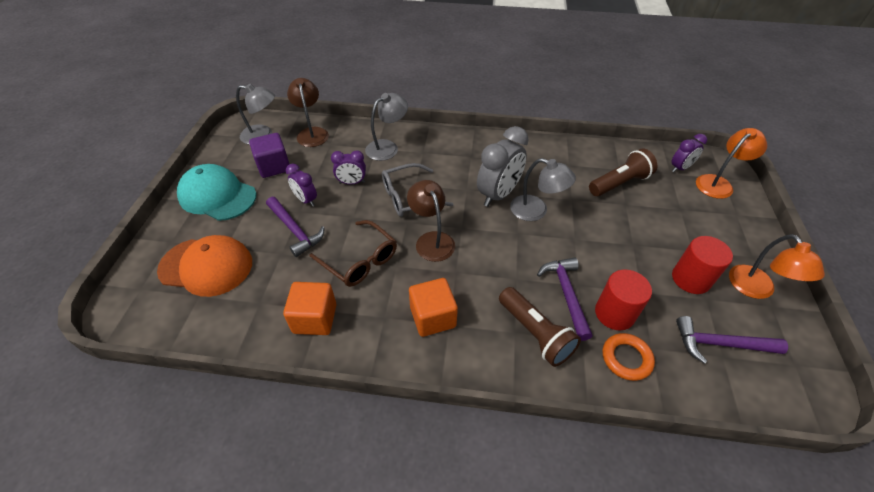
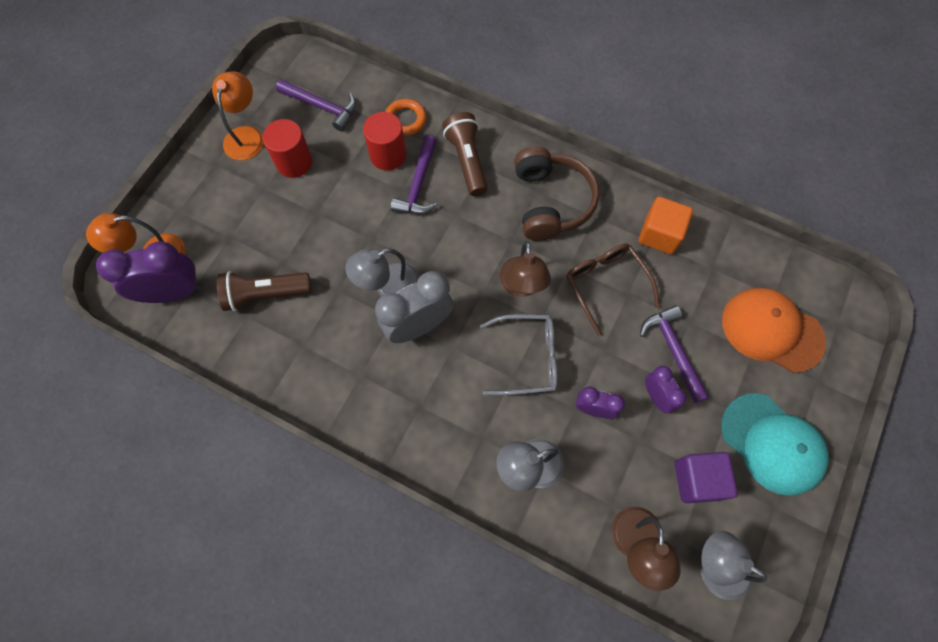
camera: 160 degrees left, 20 degrees up
orange cube [409,278,458,337] -> brown headphones [514,147,599,241]
grey lamp [510,158,576,221] -> grey lamp turned 75 degrees counterclockwise [345,248,419,296]
purple clock [671,134,707,172] -> purple clock [96,241,202,303], size x1.78

